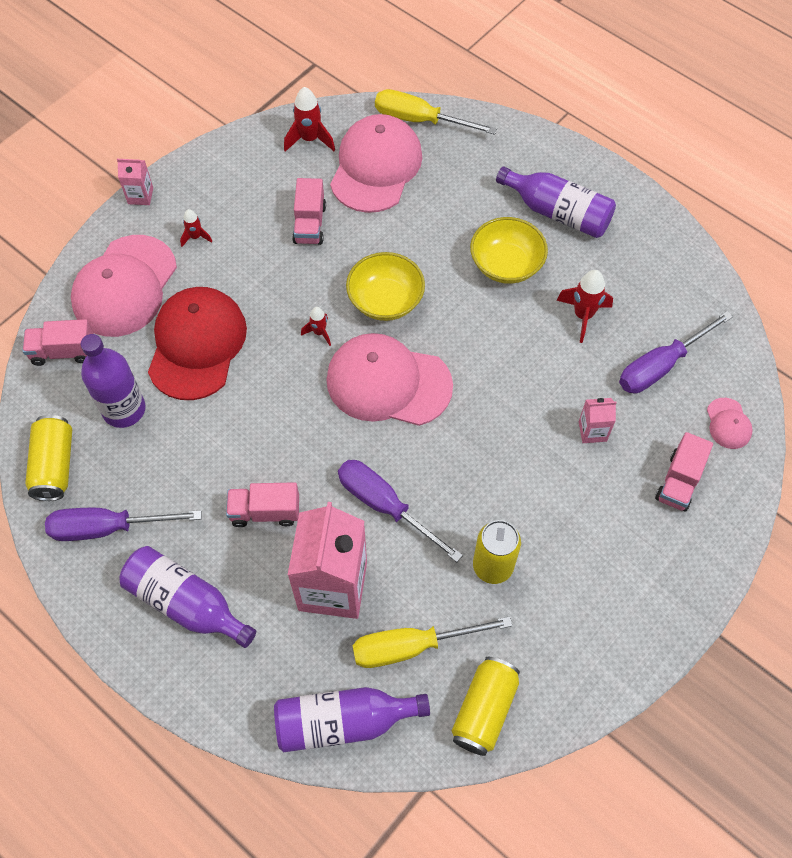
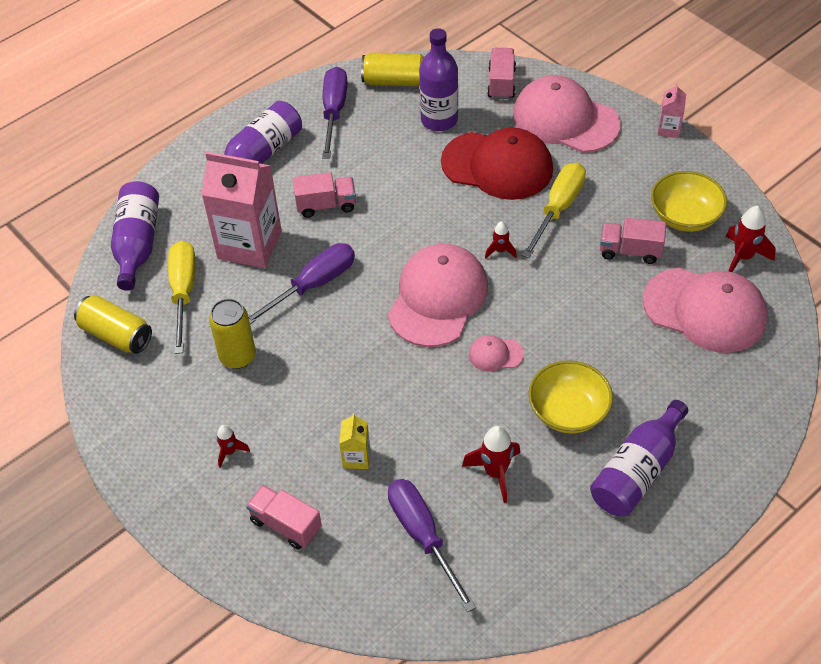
camera: 100 degrees right, 10 degrees down
red rocket [180,209,213,247] -> red rocket moved to [216,425,250,468]
pink truck [226,482,299,527] -> pink truck turned 75 degrees clockwise [293,172,356,218]
yellow bowl [346,252,425,321] -> yellow bowl moved to [651,171,727,232]
yellow screwdriver [375,89,497,135] -> yellow screwdriver moved to [522,163,586,258]
pink carton [579,398,617,443] -> yellow carton [339,413,370,469]
pink cap [707,398,753,449] -> pink cap moved to [469,335,524,372]

